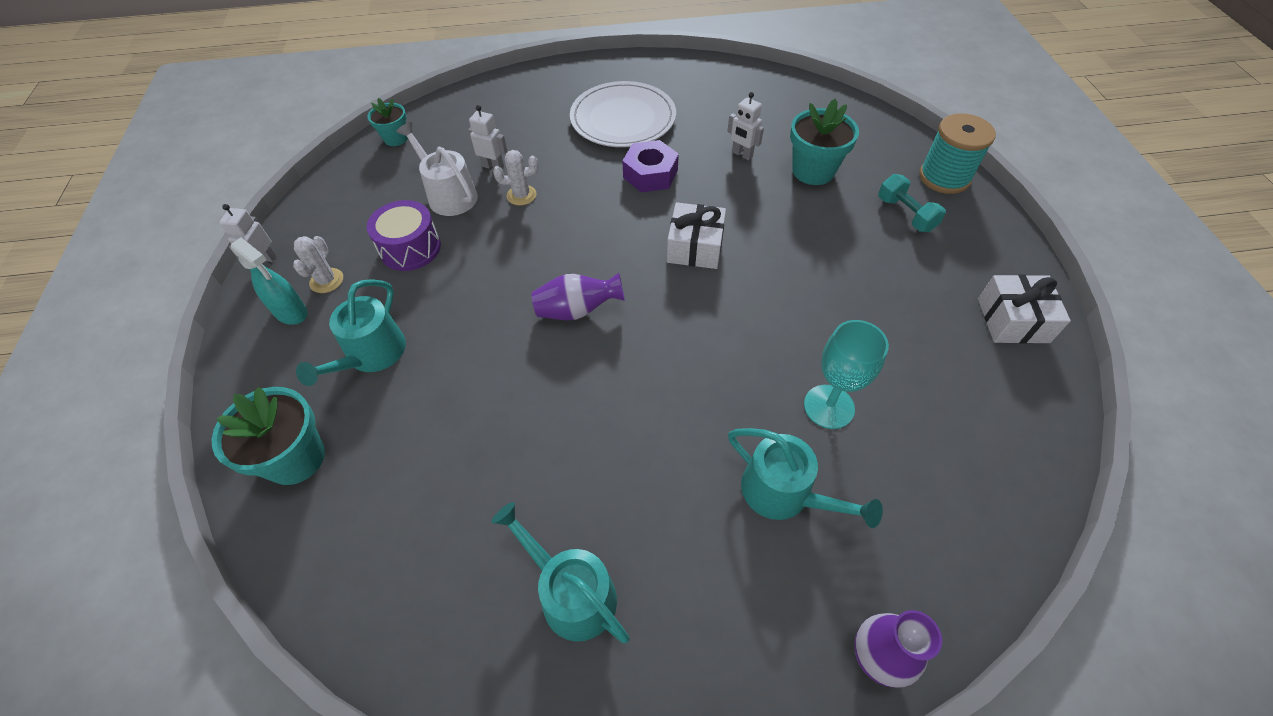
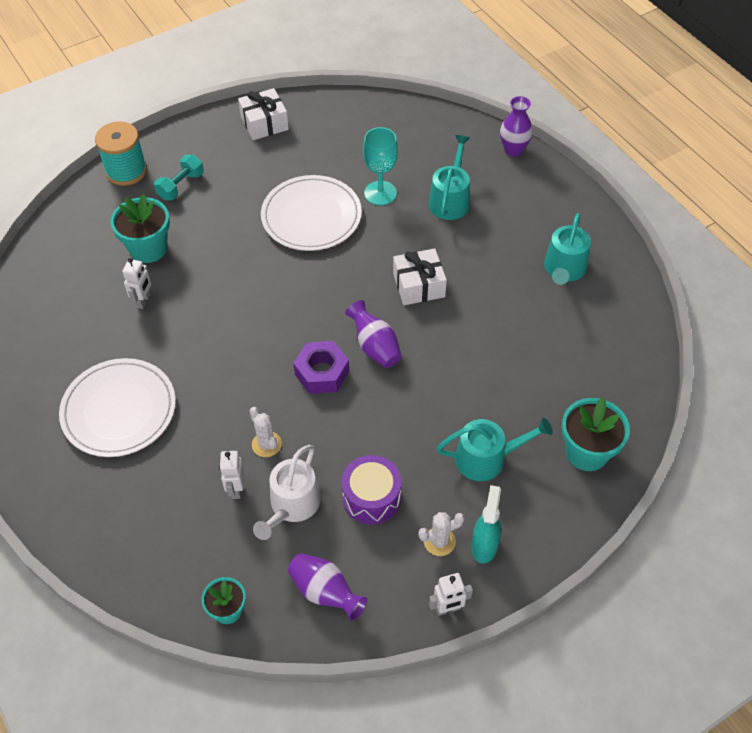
camera: 115 degrees left, 0 degrees up
purple nut [622,140,679,192] -> purple nut moved to [293,341,349,394]
white gift [667,202,726,269] -> white gift moved to [393,248,447,305]
none -> white plate [261,175,362,251]
none -> purple vase [288,553,367,621]

